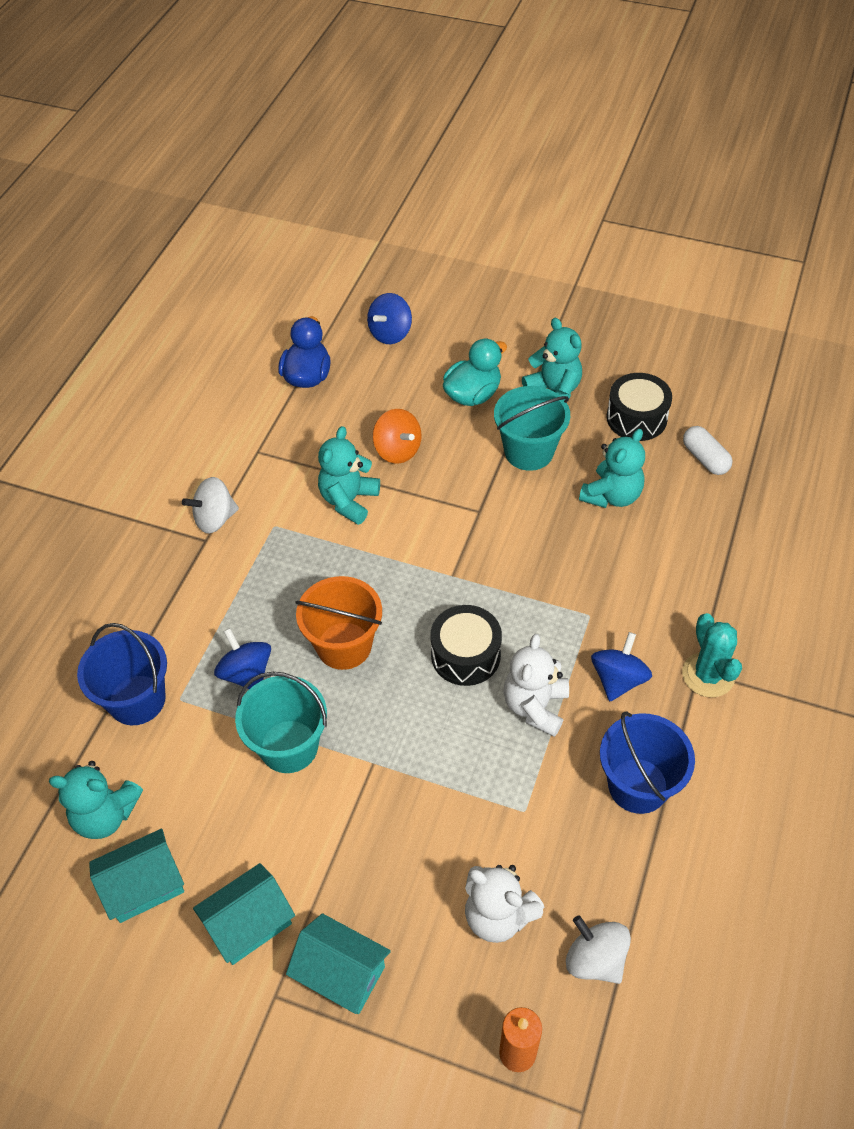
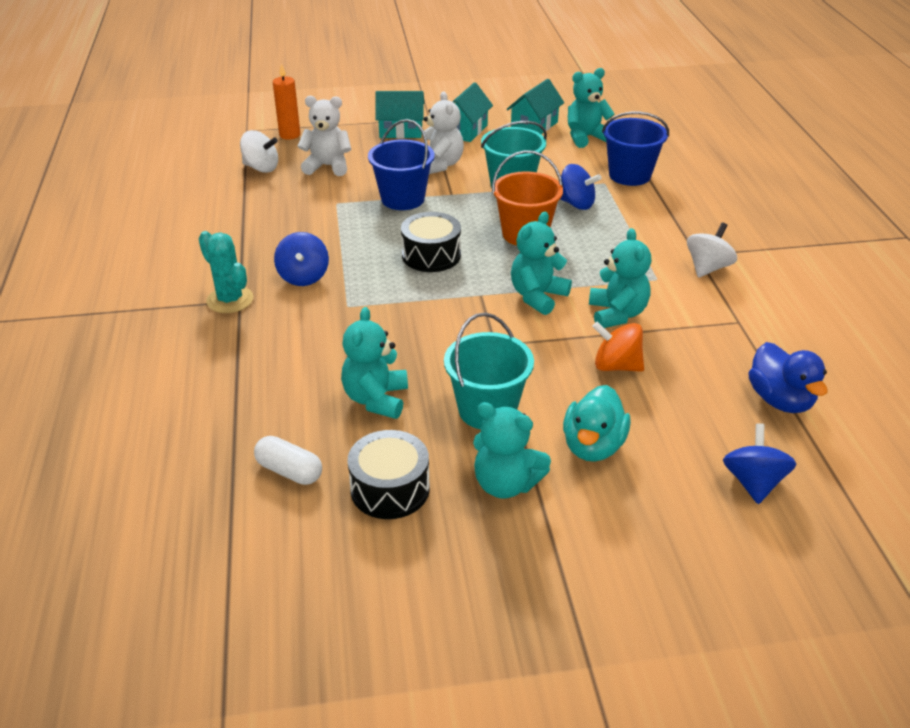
camera: 150 degrees right, 15 degrees down
white teddy bear [503,634,569,737] -> white teddy bear moved to [424,92,464,174]
blue bucket [600,712,695,814] -> blue bucket moved to [368,119,435,210]
none -> turquoise teddy bear [511,212,572,315]

